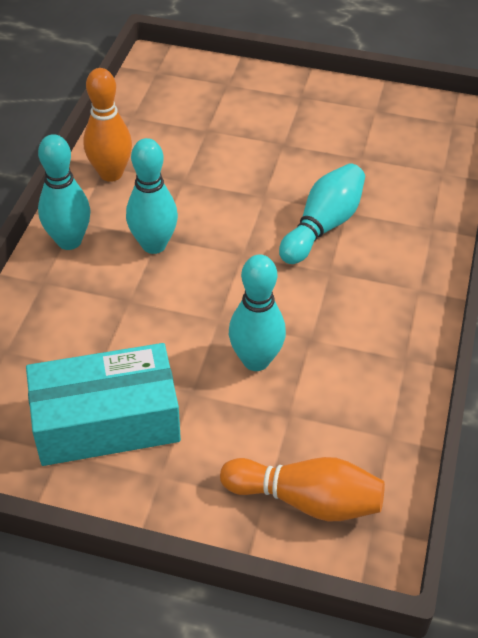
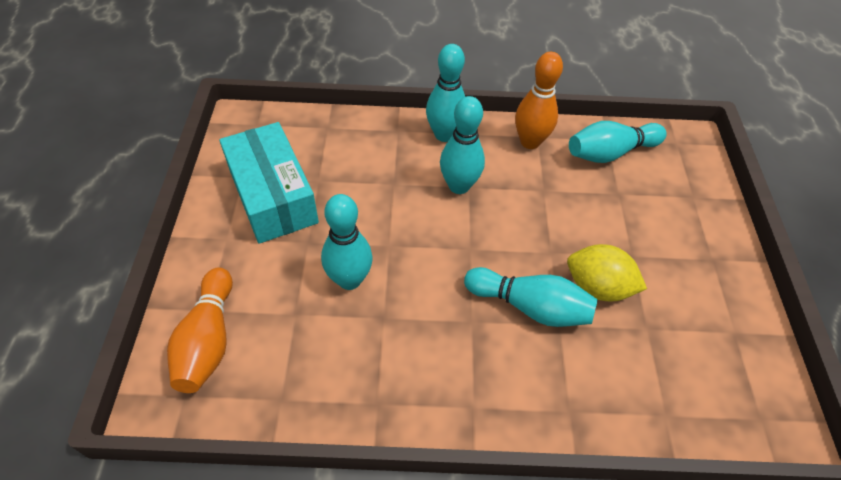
camera: 75 degrees right, 5 degrees up
none -> yellow lemon [567,244,647,302]
none -> turquoise bowling pin [569,121,667,163]

